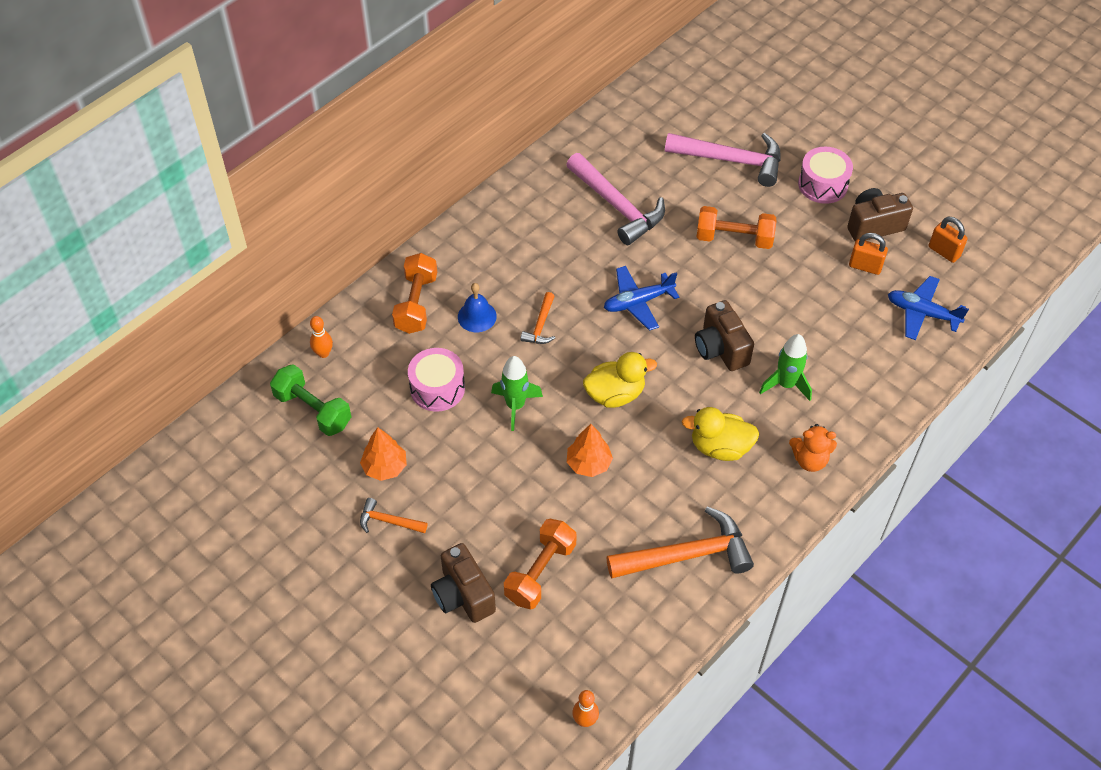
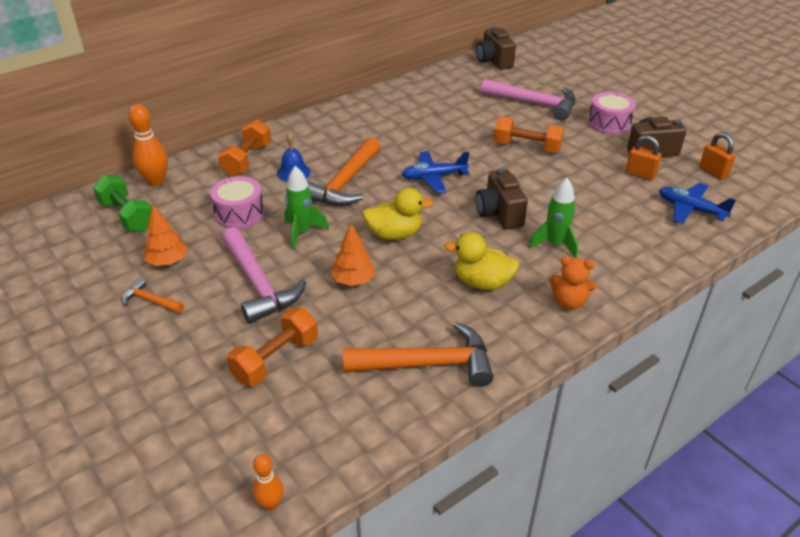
camera: 10 degrees right, 15 degrees down
orange bowling pin [310,316,333,358] -> orange bowling pin [129,104,168,187], size x1.70
brown camera [431,543,496,623] -> brown camera moved to [476,26,516,70]
orange hammer [521,292,555,344] -> orange hammer [307,137,380,206], size x2.04
pink hammer [566,153,665,245] -> pink hammer moved to [222,227,306,324]

